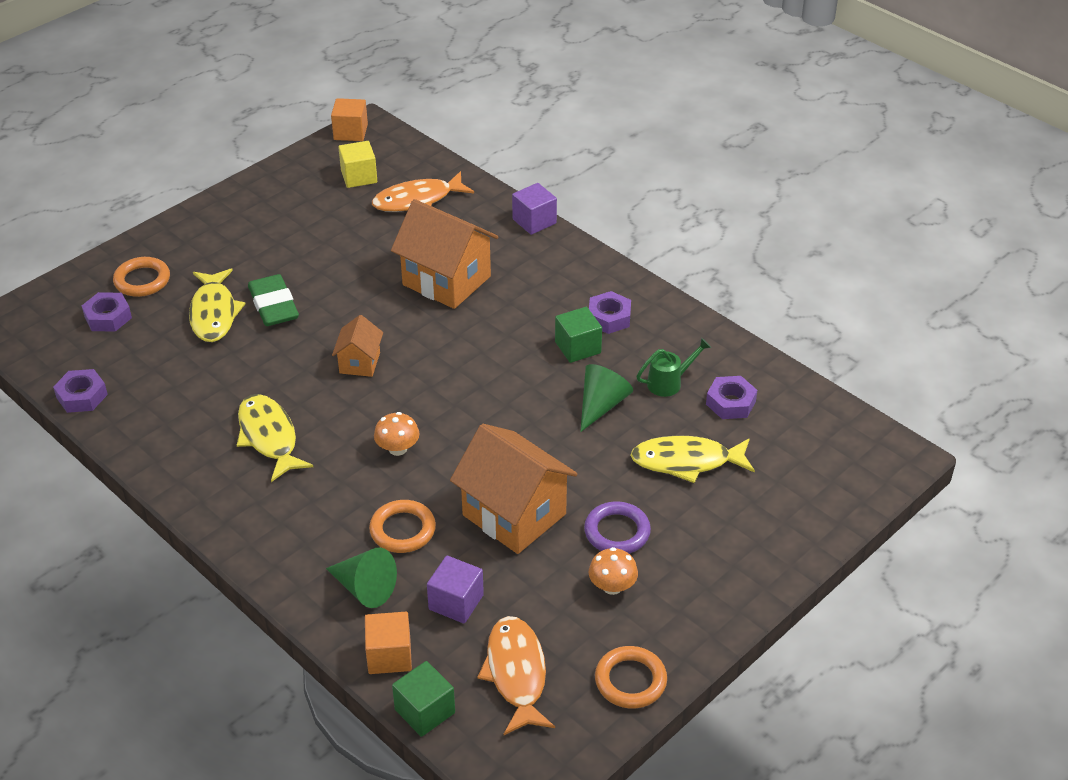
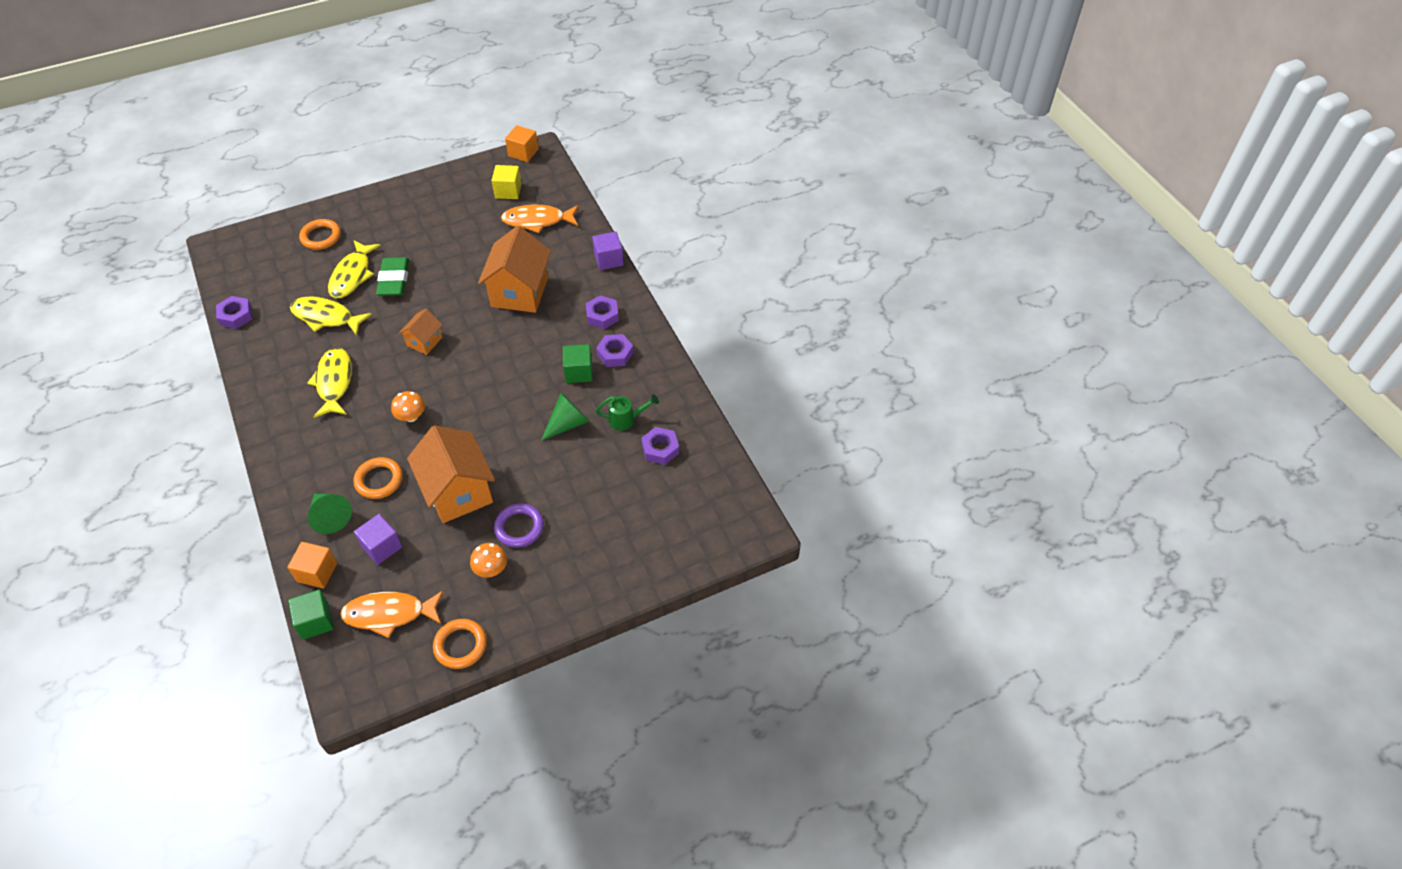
camera: 20 degrees right, 10 degrees up
purple nut [82,292,132,332] -> purple nut moved to [586,295,619,329]
orange house [391,199,498,309] -> orange house turned 45 degrees clockwise [478,226,551,313]
orange fish [477,616,555,735] -> orange fish turned 105 degrees counterclockwise [340,591,444,638]
yellow fish [630,435,755,483] -> yellow fish moved to [290,296,372,336]

